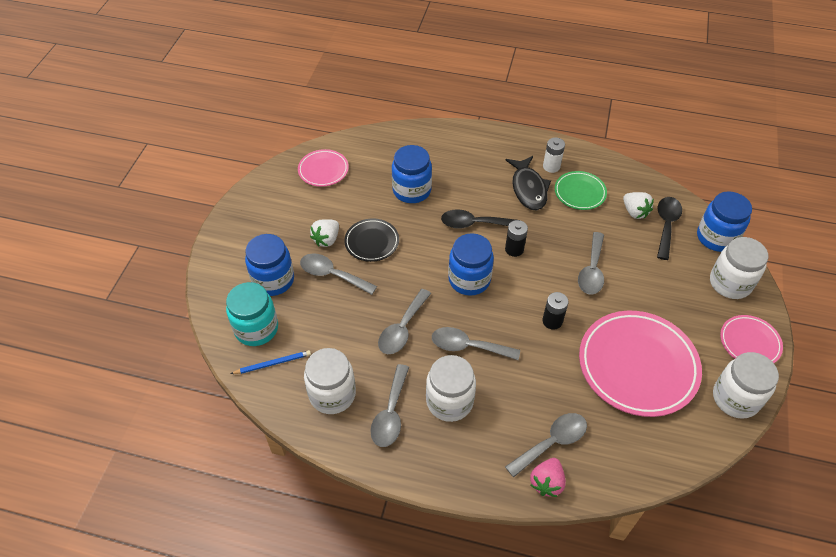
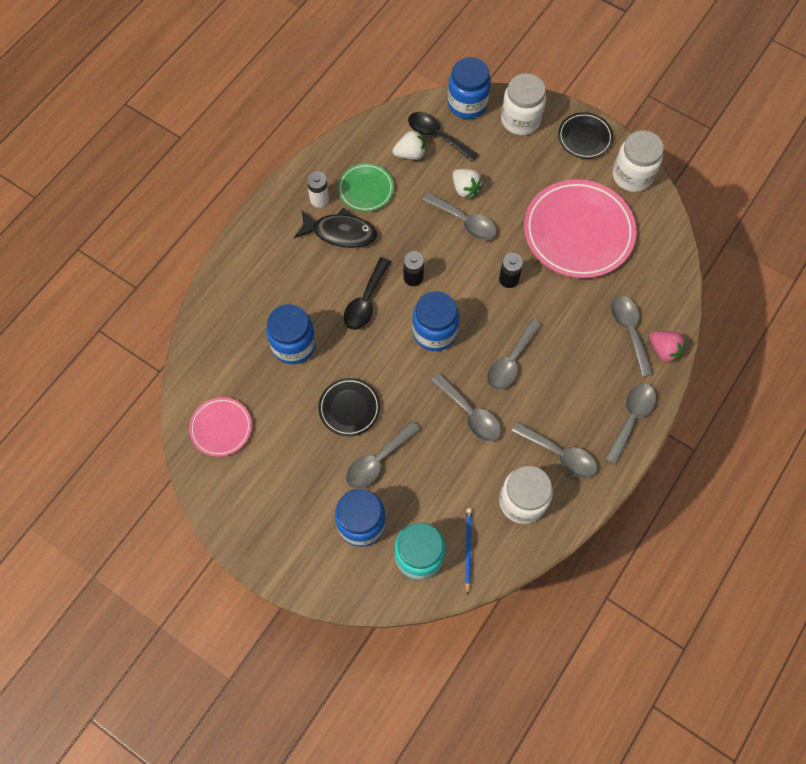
camera: 70 degrees left, 15 degrees up
white strawberry [310,219,339,247] -> white strawberry moved to [453,169,482,198]
white jar [426,355,476,422] -> none
pink plate [720,315,783,363] -> black plate [558,112,613,159]
none -> grey spoon [605,383,656,465]

